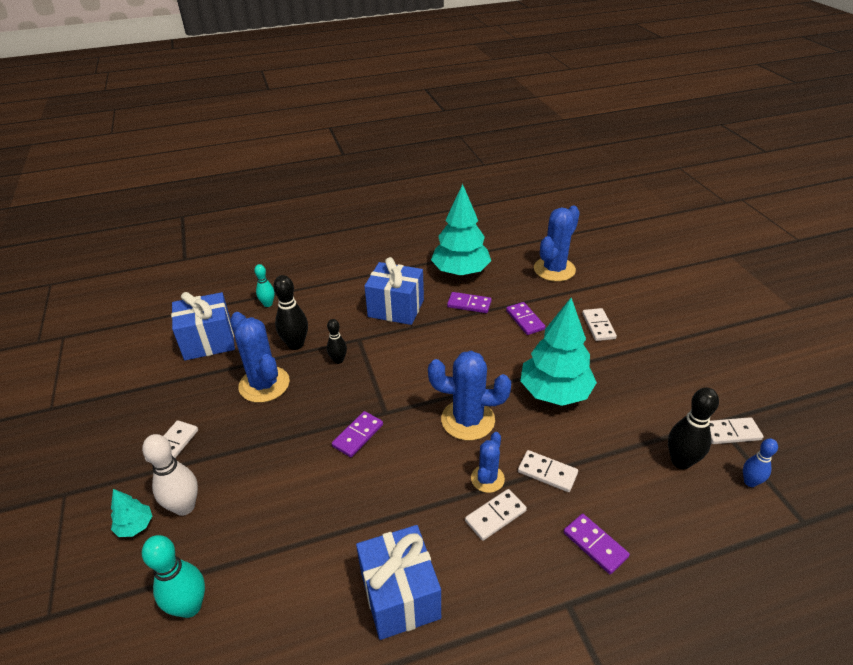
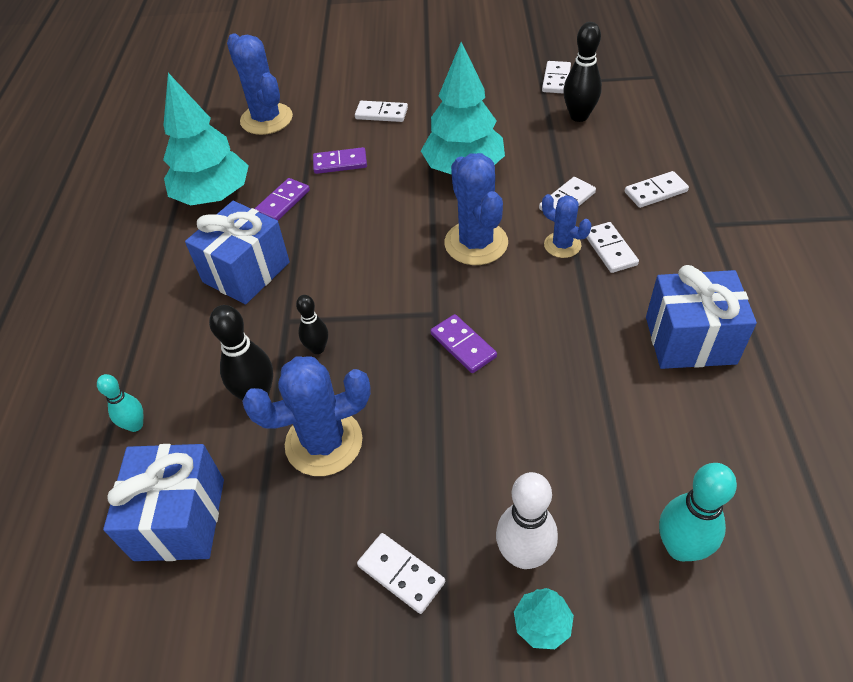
camera: 70 degrees left, 10 degrees up
blue cactus [428,351,511,440] -> blue cactus turned 45 degrees counterclockwise [444,153,508,265]
purple domino [564,514,630,574] -> white domino [625,171,689,208]
blue bowling pin [743,438,778,487] -> none

